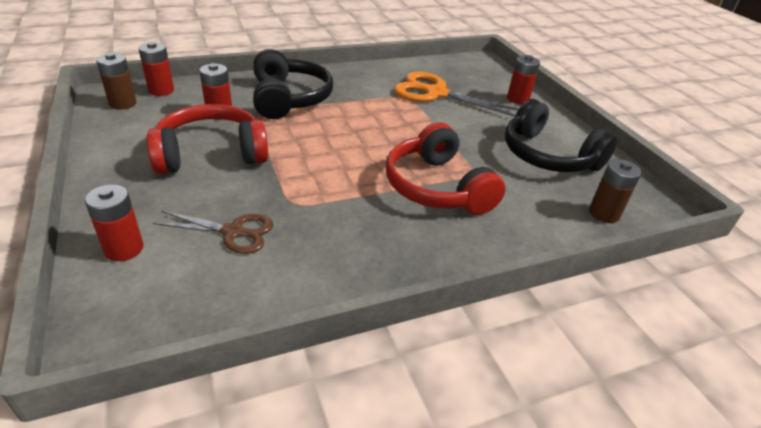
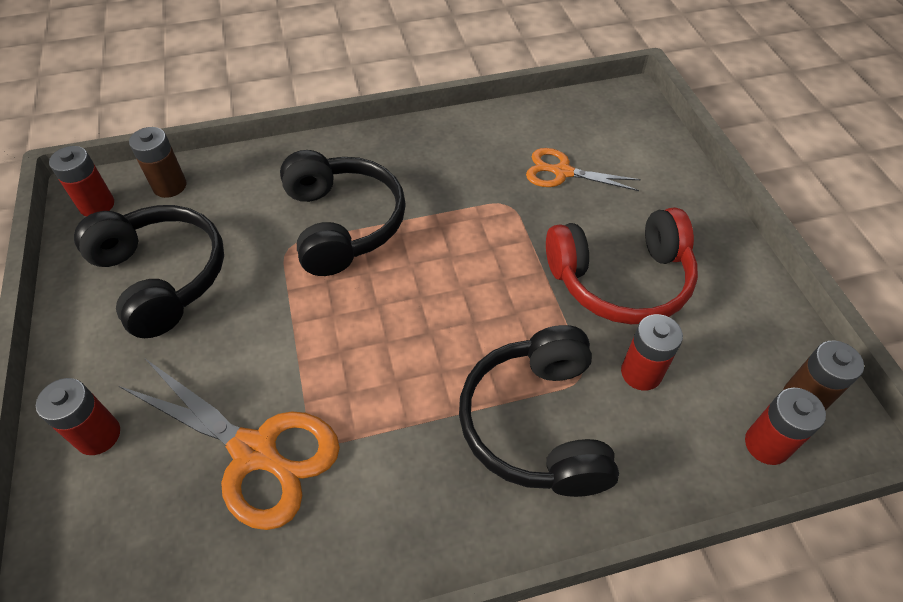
camera: 170 degrees left, 15 degrees up
red battery [85,184,143,261] -> red battery moved to [49,146,114,217]
brown scissors [153,211,273,254] -> orange scissors [526,148,641,191]
red headphones [386,122,505,215] -> black headphones [280,150,406,276]

